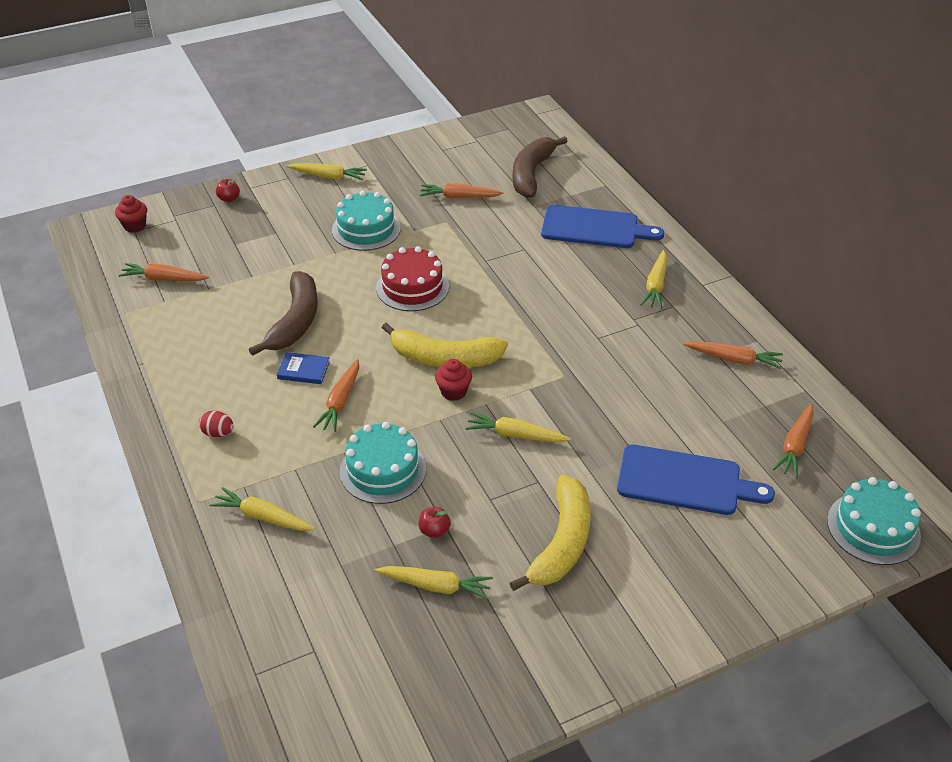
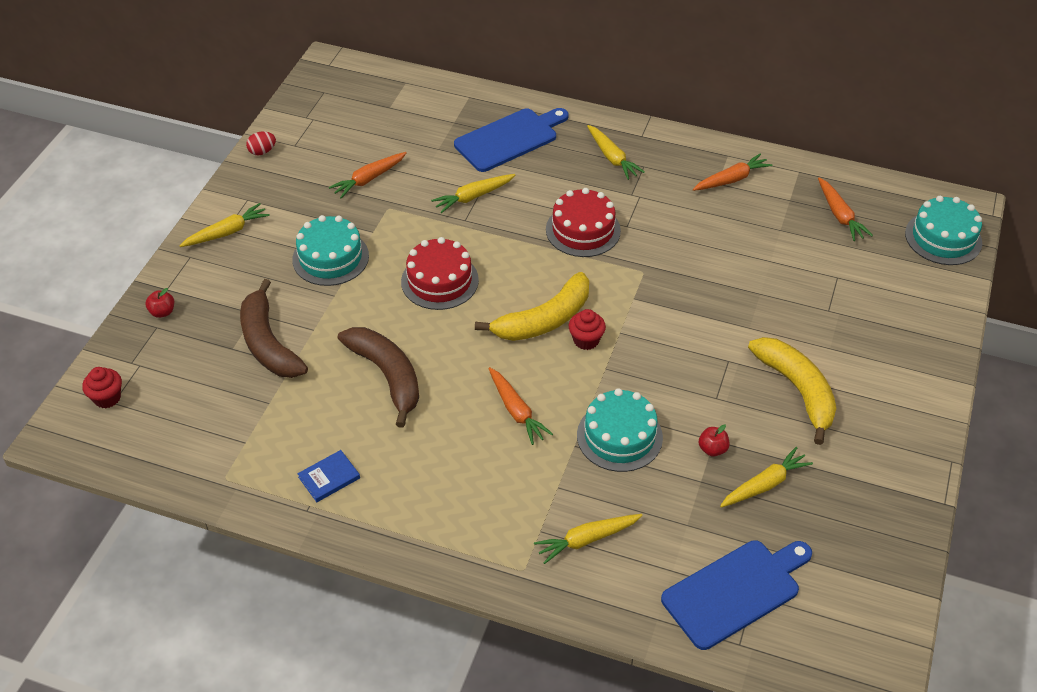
camera: 45 degrees left, 5 degrees up
orange carrot [118,263,209,281] -> none
red egg [199,411,233,437] -> red egg moved to [246,132,276,155]
blue book [277,352,330,384] -> blue book moved to [298,450,360,502]
yellow carrot [466,412,571,442] -> yellow carrot moved to [431,174,515,213]
brown banana [512,136,568,198] -> brown banana moved to [240,279,308,378]
blue cutting board [617,444,775,515] -> blue cutting board moved to [661,540,812,650]
none -> red cake [546,188,621,257]

